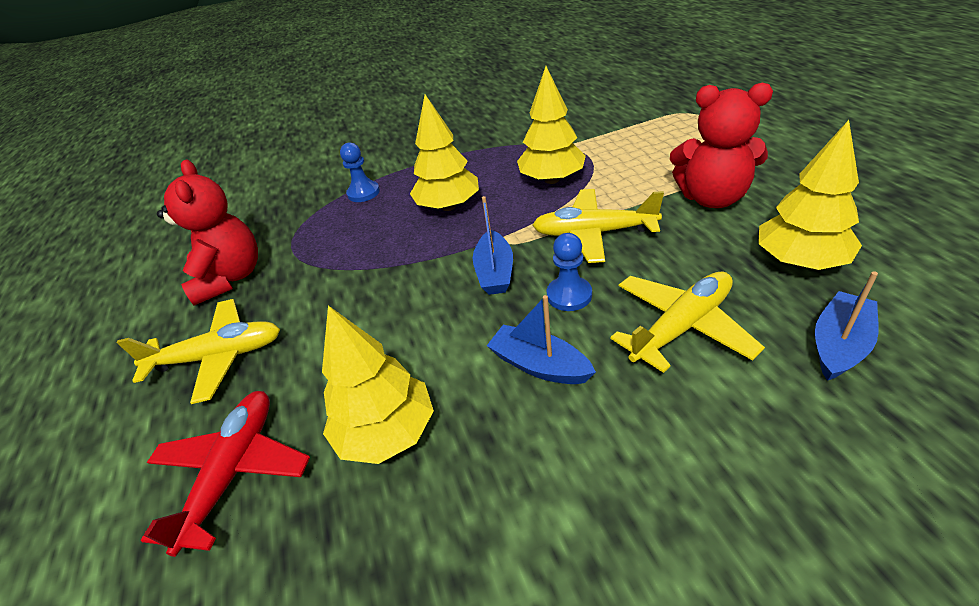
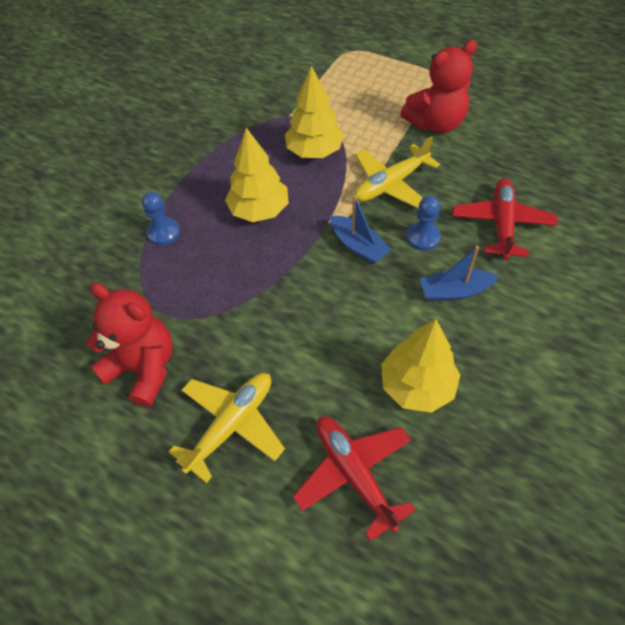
camera: 45 degrees left, 15 degrees up
yellow plane [610,272,765,373] -> red plane [453,178,558,260]
yellow tree [758,120,862,270] -> none
blue boat [815,271,879,381] -> none

